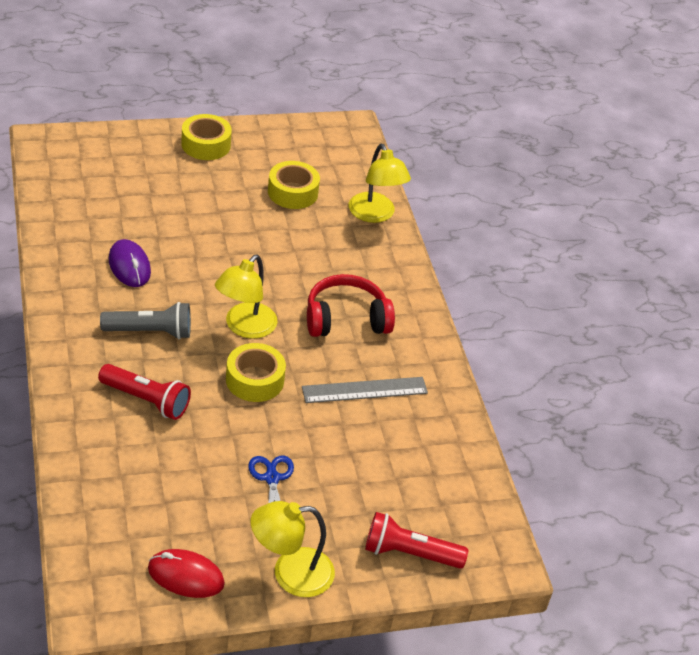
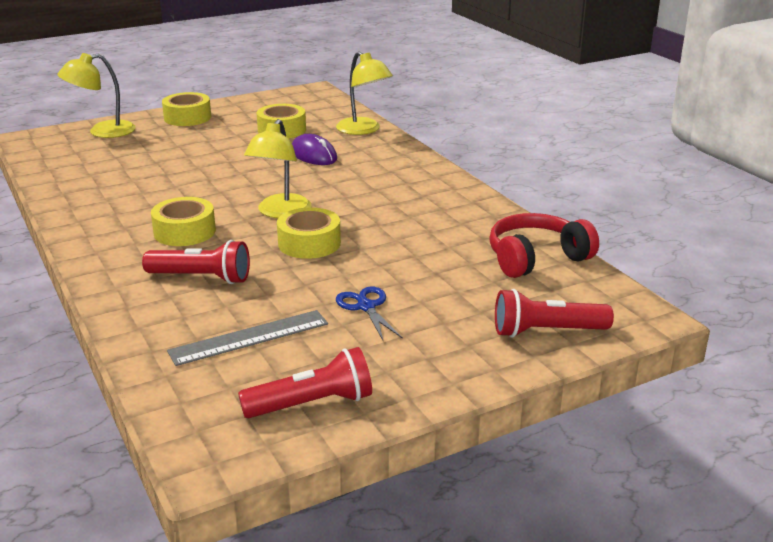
camera: 10 degrees left, 15 degrees down
grey flashlight [100,302,191,339] -> yellow tape [151,197,216,246]
purple mouse [109,239,151,287] -> purple mouse moved to [292,134,337,165]
red mouse [148,549,225,598] -> red flashlight [238,347,372,418]
yellow lamp [251,501,335,597] -> yellow lamp moved to [57,53,136,138]
grey ruler [302,377,428,403] -> grey ruler moved to [167,310,328,366]
red headphones [307,274,395,337] -> red headphones moved to [489,213,599,278]

